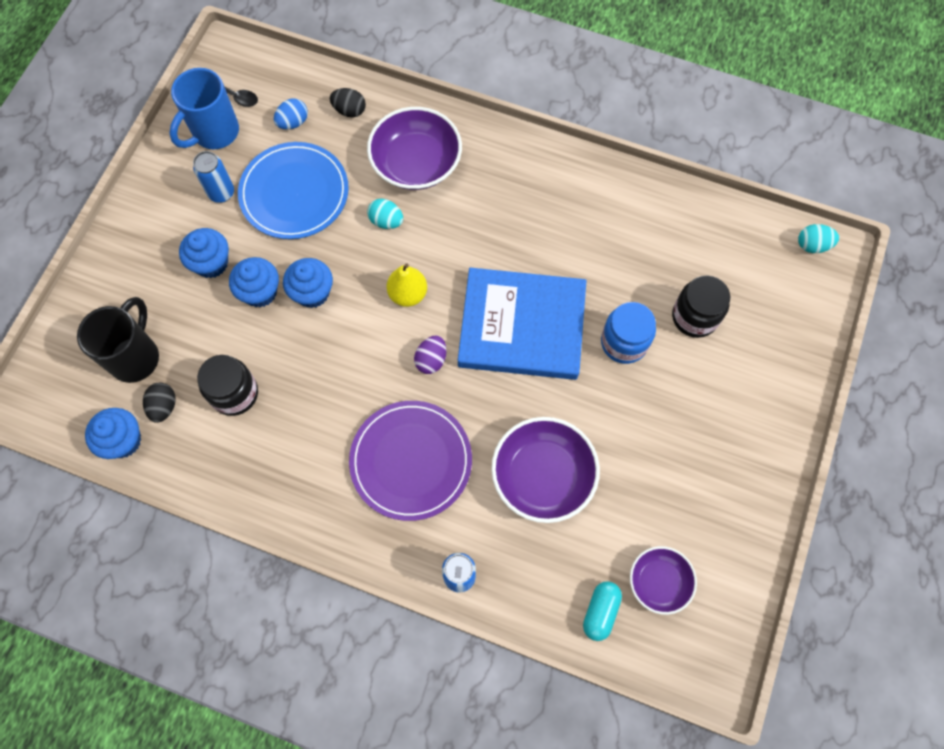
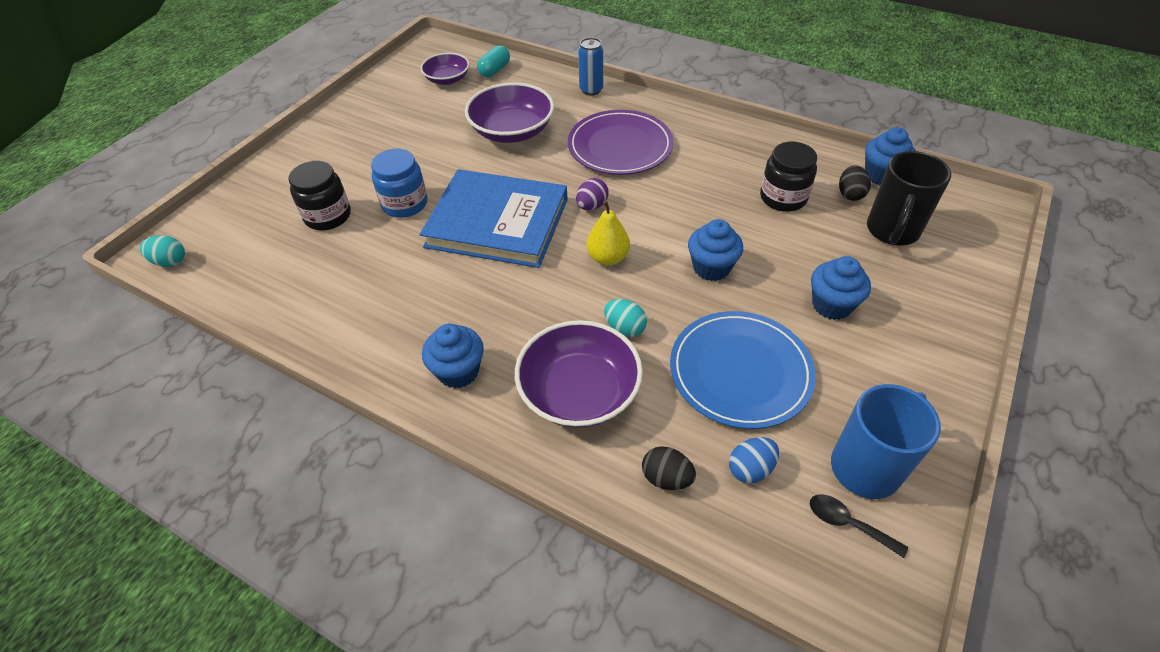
camera: 170 degrees left, 20 degrees down
blue can [193,151,234,203] -> none
blue cupcake [229,257,279,307] -> blue cupcake moved to [422,324,484,388]

